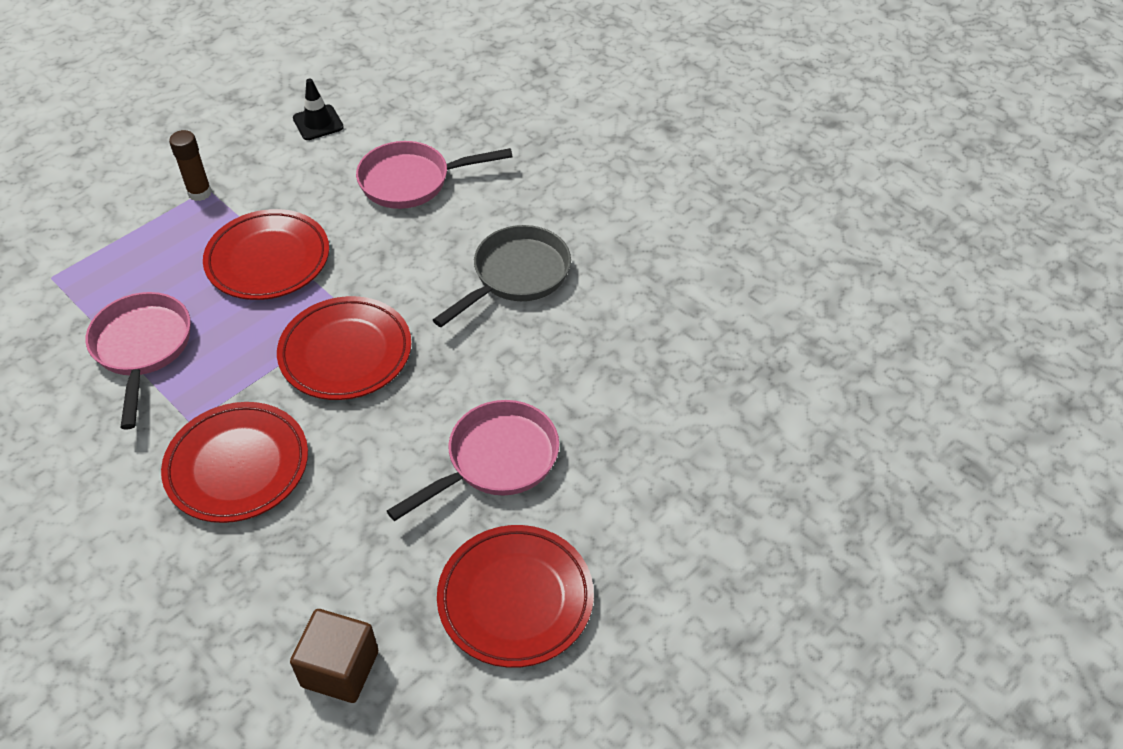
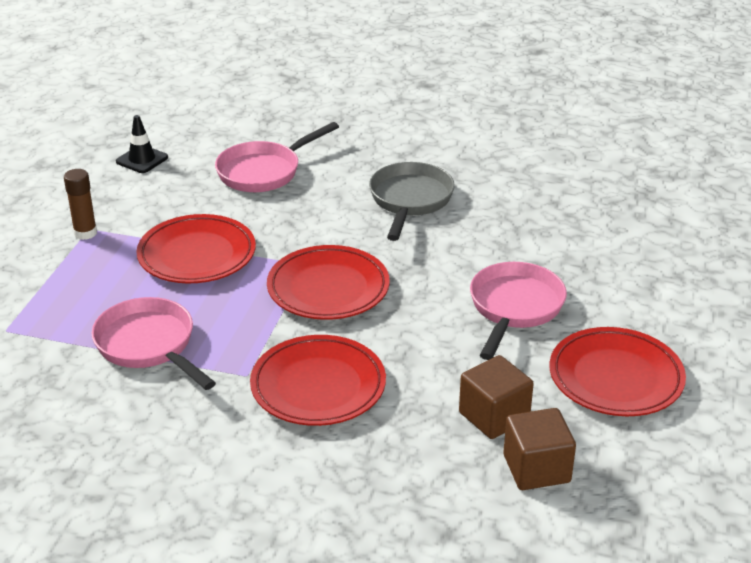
camera: 30 degrees left, 15 degrees down
none -> brown cube [459,355,534,439]

